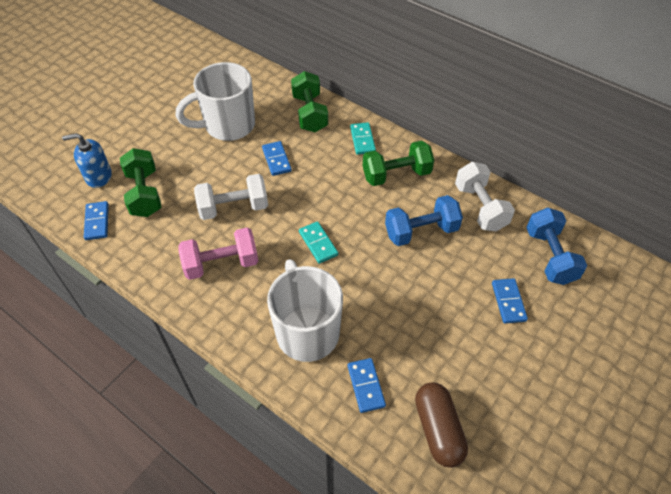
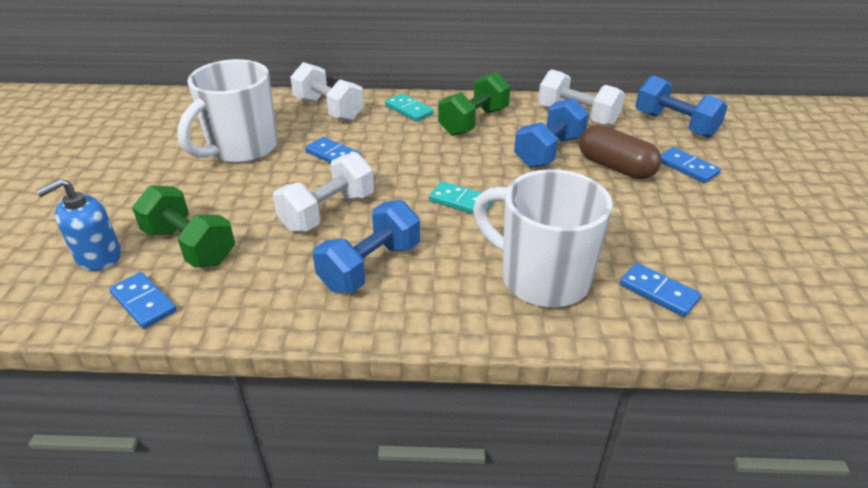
camera: 35 degrees left, 15 degrees down
pink dumbbell [179,227,258,280] -> blue dumbbell [313,200,420,293]
green dumbbell [291,71,328,132] -> white dumbbell [290,62,364,121]
brown capsule [415,383,468,468] -> brown capsule moved to [579,125,662,179]

